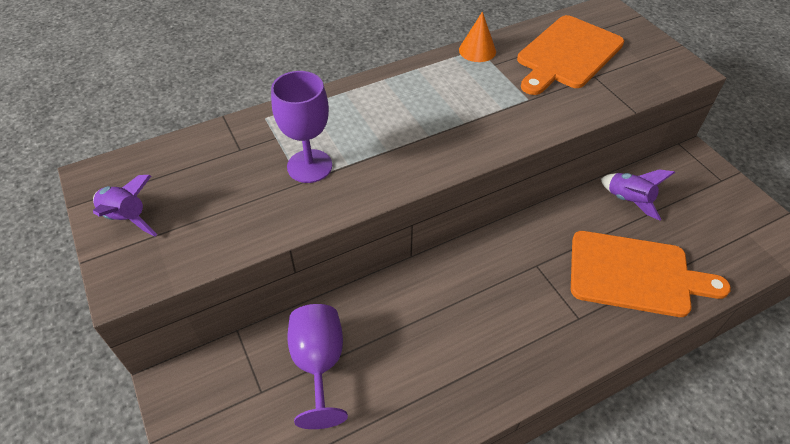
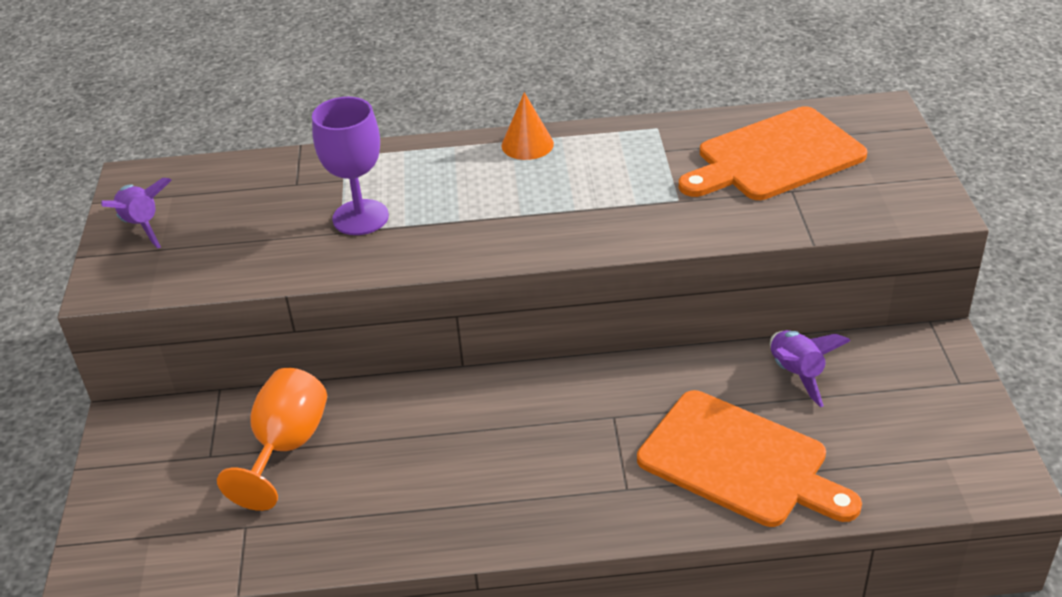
camera: 25 degrees right, 10 degrees down
purple goblet [287,304,348,429] -> orange goblet [217,368,327,511]
orange cone [459,12,496,62] -> orange cone moved to [501,92,554,160]

